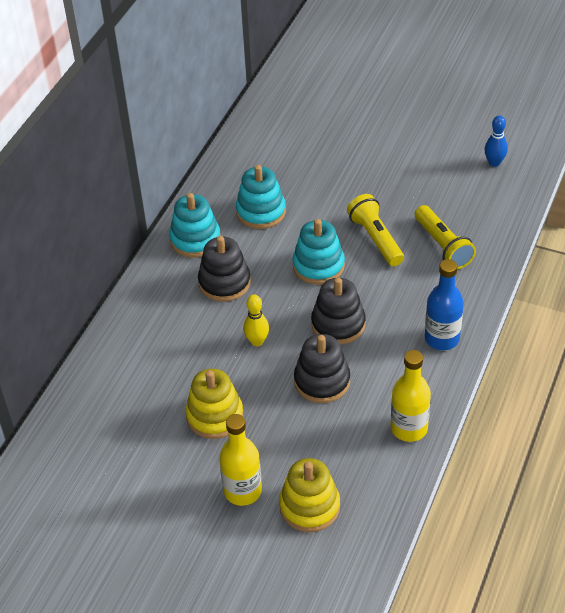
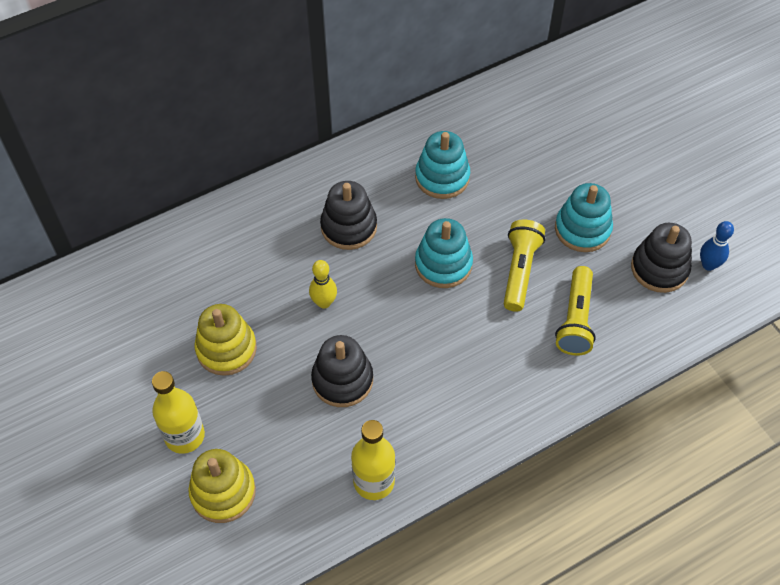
camera: 35 degrees right, 10 degrees up
turquoise stacking toy [169,193,221,258] -> turquoise stacking toy moved to [555,183,613,252]
black stacking toy [311,278,366,345] -> black stacking toy moved to [631,223,692,293]
blue bottle [425,259,464,350] -> none

